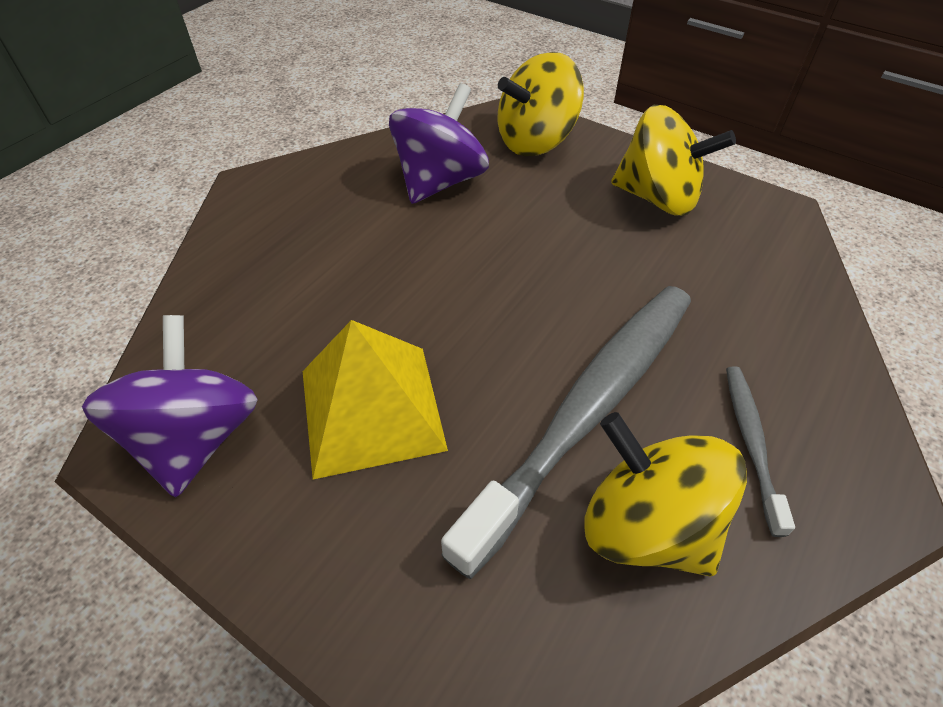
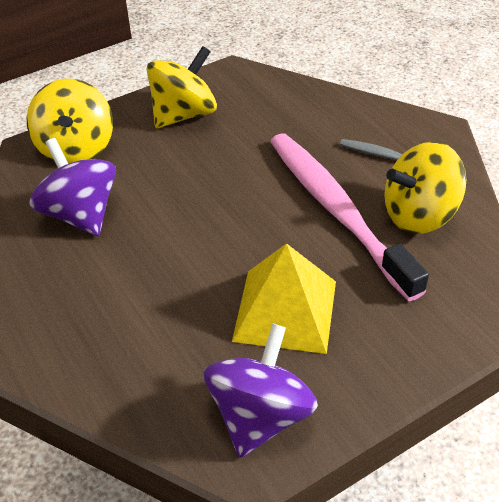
camera: 65 degrees left, 5 degrees down
purple spinning top [82,315,258,497] -> purple spinning top turned 90 degrees clockwise [204,324,318,458]
grey toothbrush [441,286,691,579] -> pink toothbrush [270,133,429,301]

